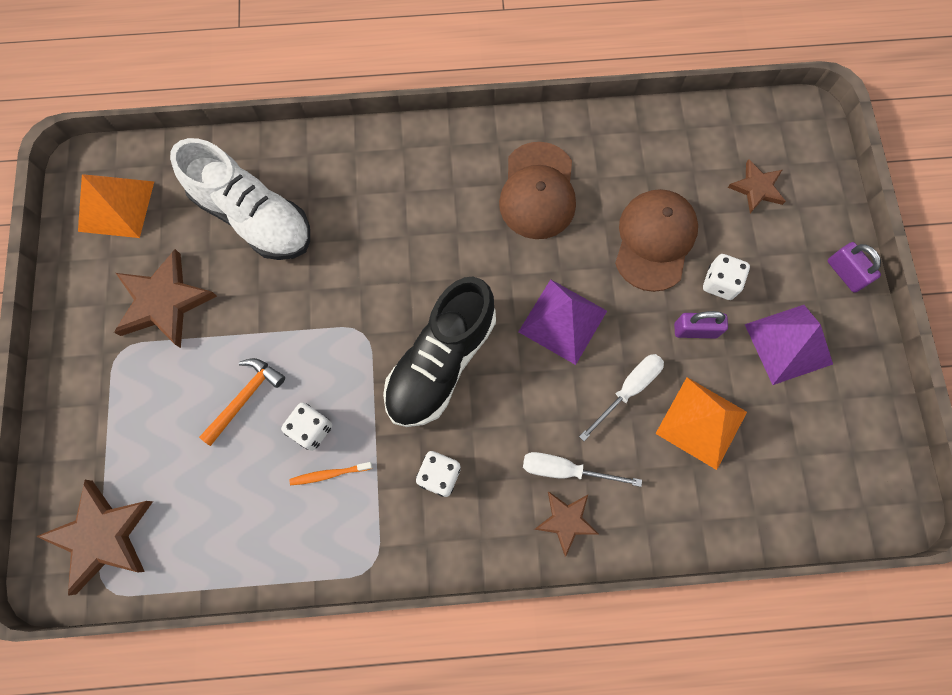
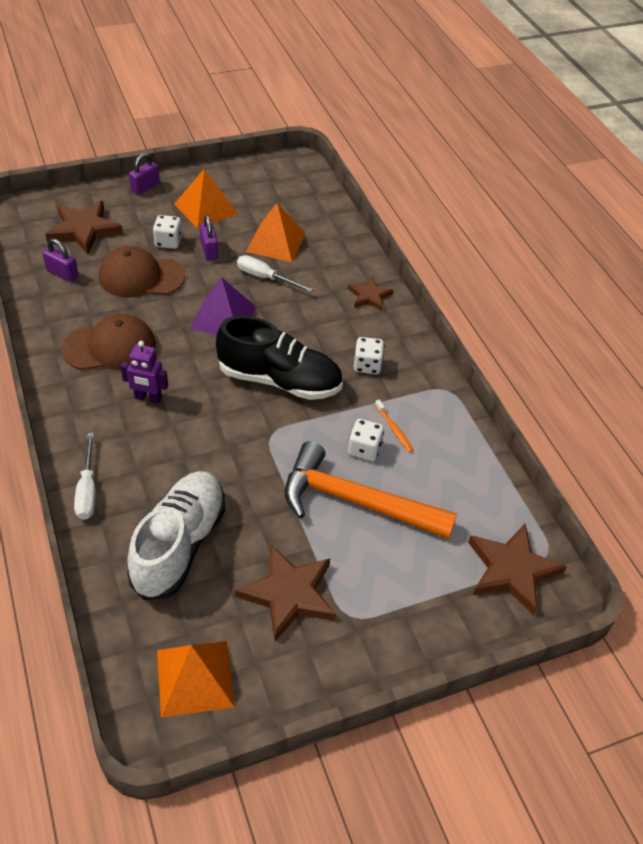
camera: 110 degrees left, 25 degrees down
orange hammer [199,358,285,446] -> orange hammer [285,441,457,539], size x1.97
white screwdriver [523,452,642,487] -> white screwdriver moved to [74,433,96,520]
brown star [728,159,786,213] -> brown star [45,201,123,255], size x1.70
purple pyramid [745,305,833,385] -> orange pyramid [175,169,238,229]
none -> purple padlock [42,239,78,282]
none -> purple robot [121,341,168,404]

